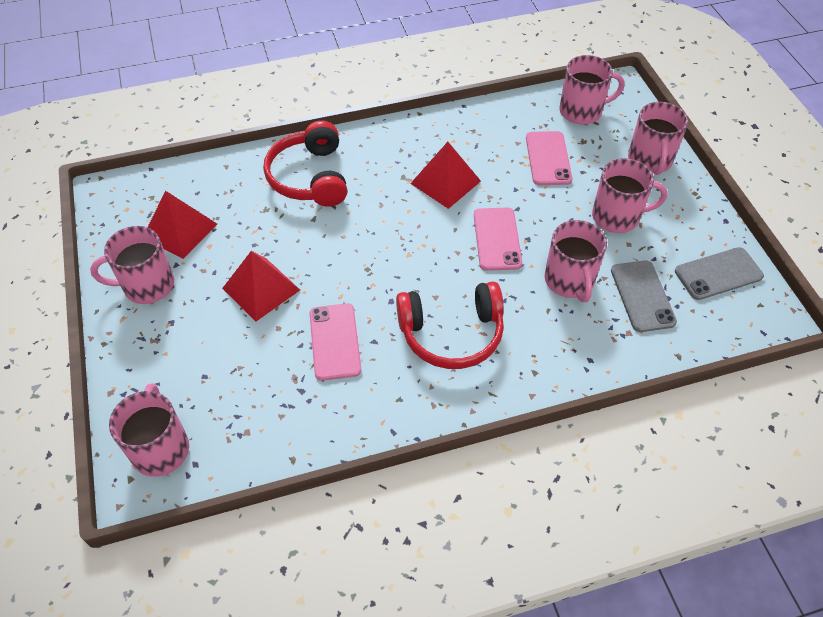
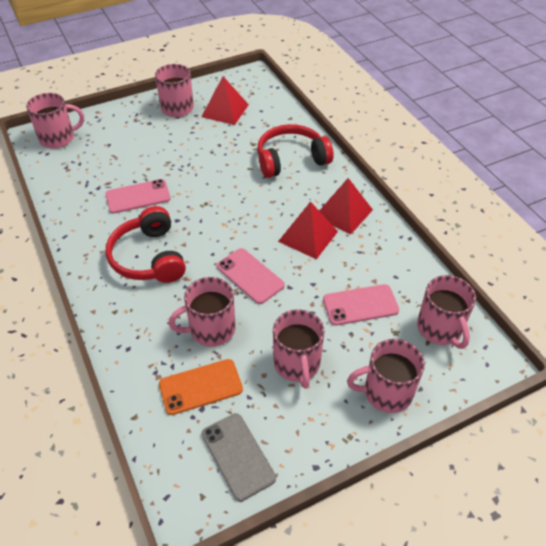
camera: 80 degrees right, 5 degrees down
red pyramid [222,251,300,321] -> red pyramid moved to [319,178,373,235]
pink phone [474,207,522,271] -> pink phone turned 60 degrees clockwise [217,248,285,304]
grey phone [611,260,677,332] -> orange phone [159,359,243,415]

